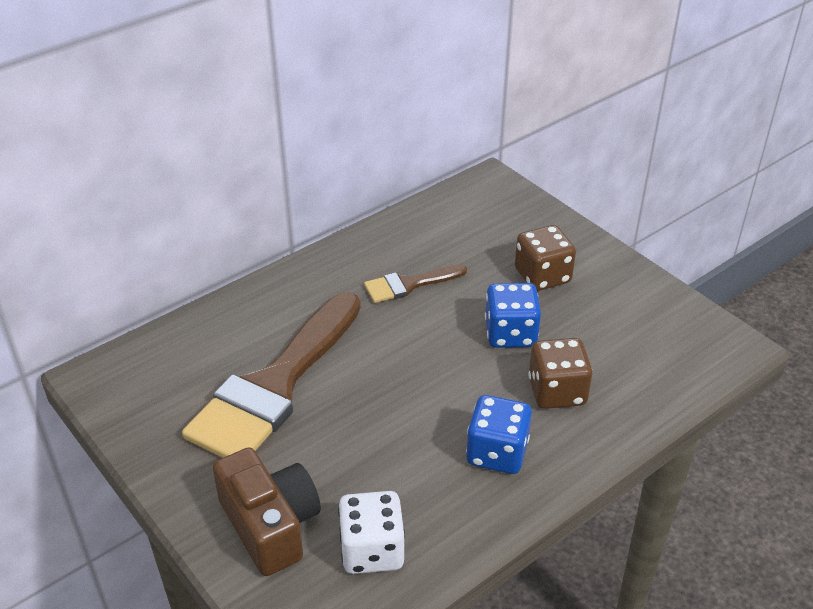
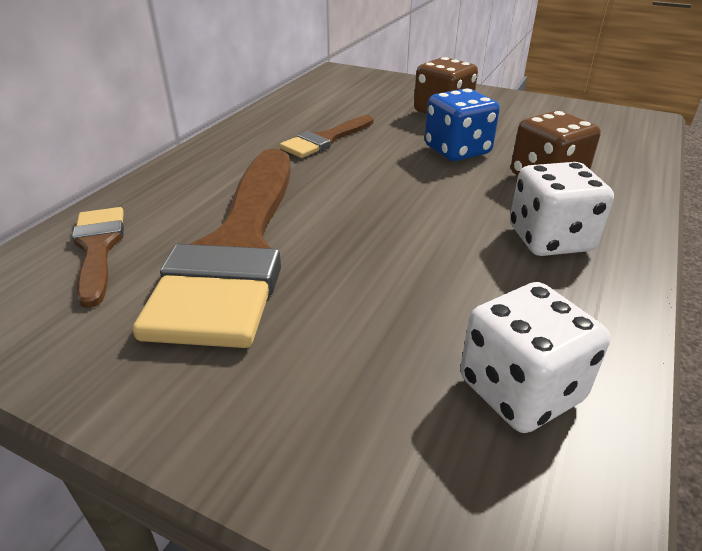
camera: 25 degrees left, 5 degrees down
brown camera [213,447,321,576] -> none
blue dice [466,395,532,474] -> white dice [510,162,614,256]
none -> brown brush [72,207,124,308]

